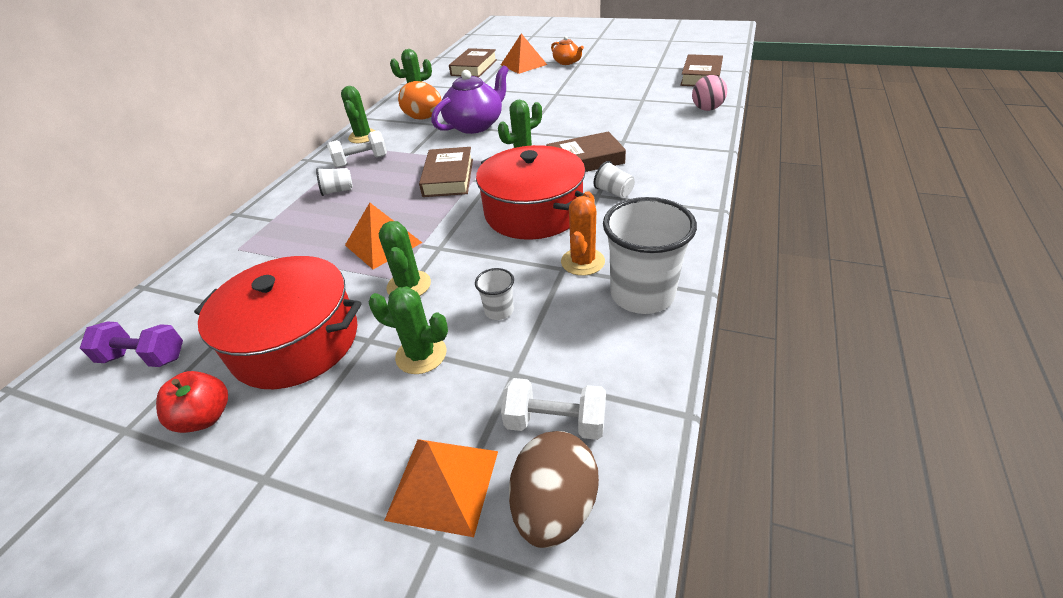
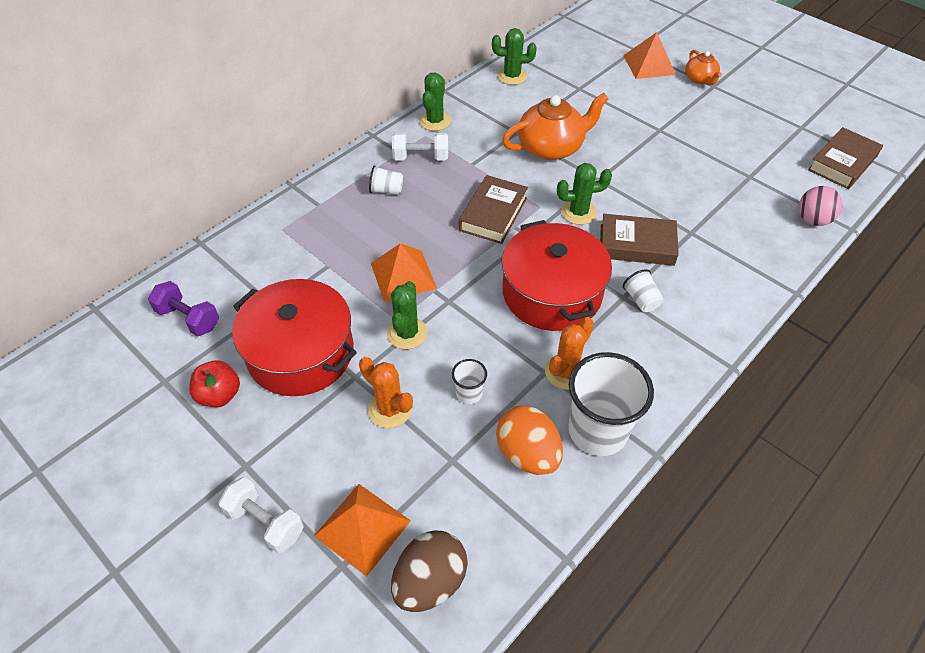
camera: 20 degrees right, 10 degrees up
green cactus [369,286,448,374] -> orange cactus [359,357,413,428]
orange egg [398,81,442,120] -> orange egg moved to [496,406,563,475]
purple teapot [431,65,509,134] -> orange teapot [502,93,609,160]
brown book [449,48,497,77] -> none
white dumbbell [501,378,606,440] -> white dumbbell moved to [219,477,304,554]

